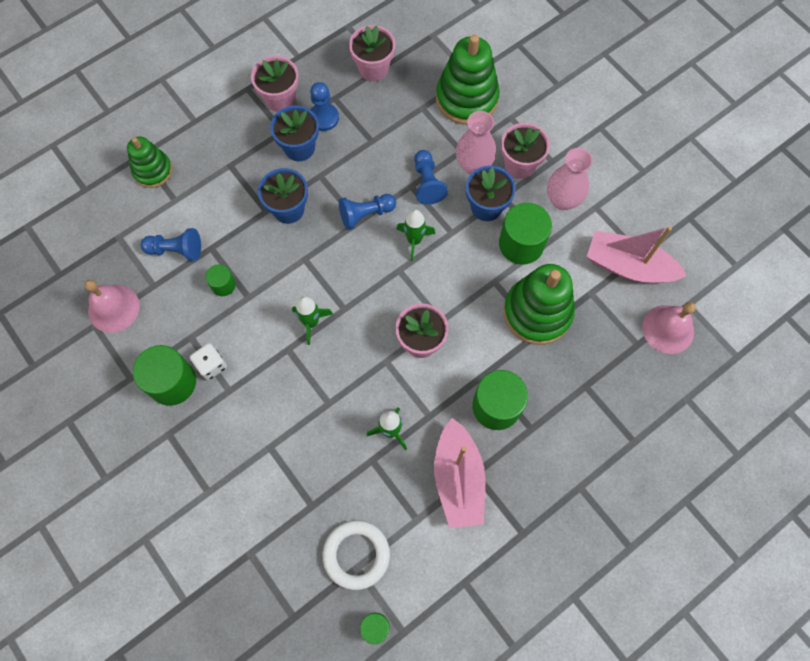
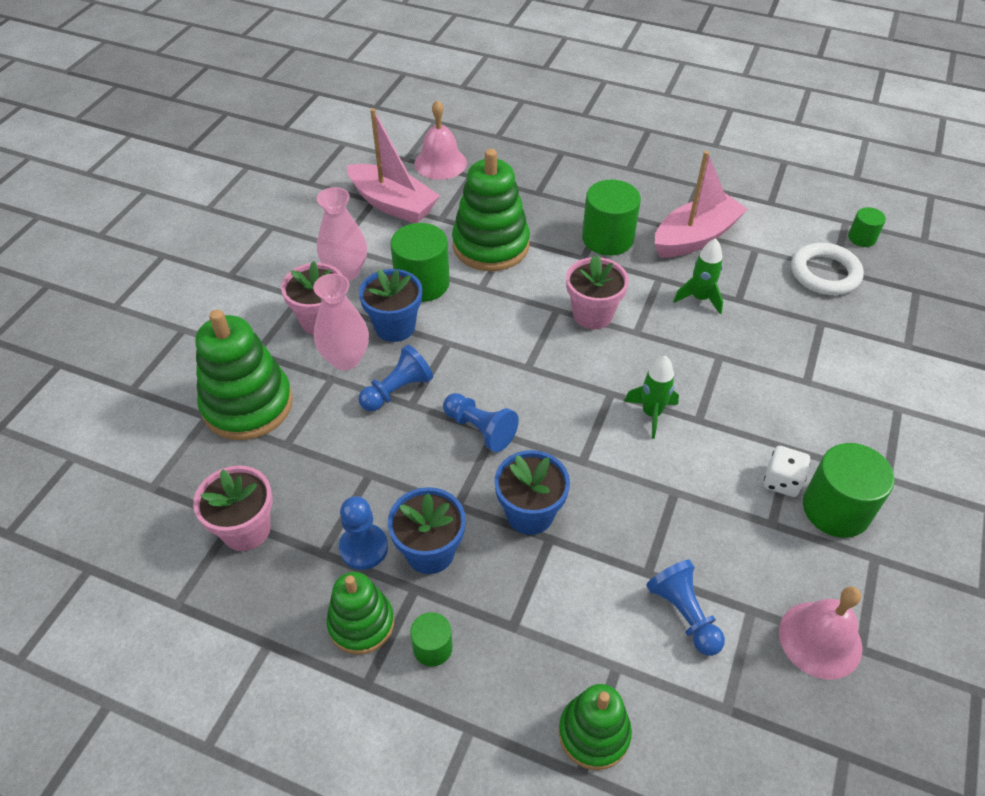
camera: 120 degrees left, 20 degrees down
green cylinder [206,264,236,296] -> green cylinder moved to [410,612,453,667]
pink flower pot [251,56,299,112] -> green stacking toy [326,572,394,655]
green rocket [396,210,435,261] -> none
pink boat [587,226,687,283] -> pink boat turned 45 degrees counterclockwise [347,108,440,223]

